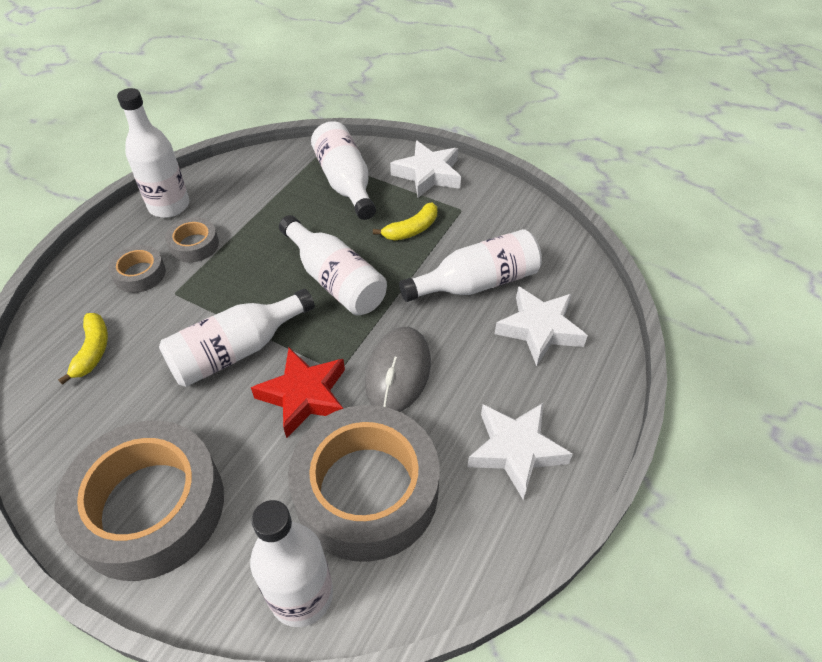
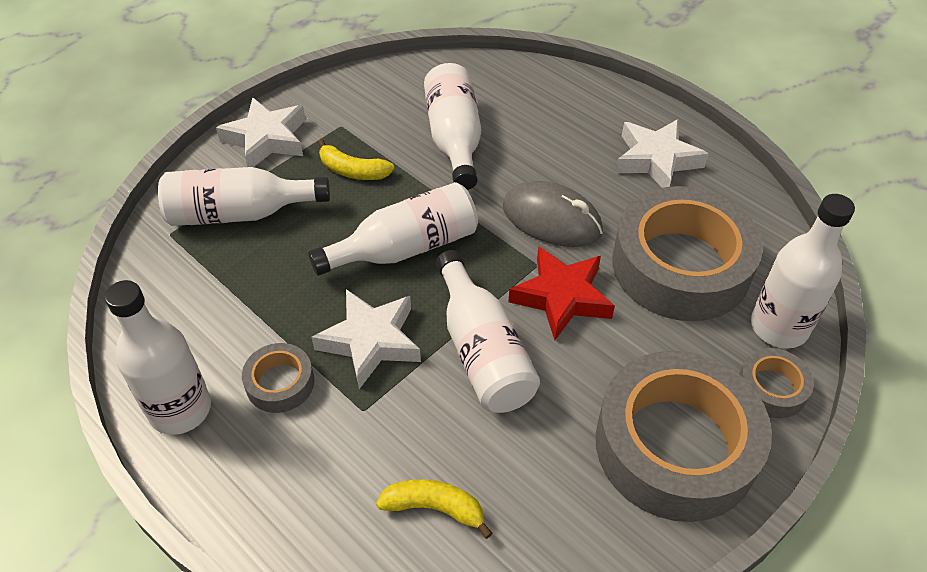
camera: 75 degrees left, 0 degrees up
grey tape [108,245,166,293] -> grey tape moved to [739,348,814,418]
yellow banana [373,203,437,241] -> yellow banana turned 135 degrees clockwise [318,139,394,180]
white star [495,286,588,366] -> white star moved to [311,289,421,389]

